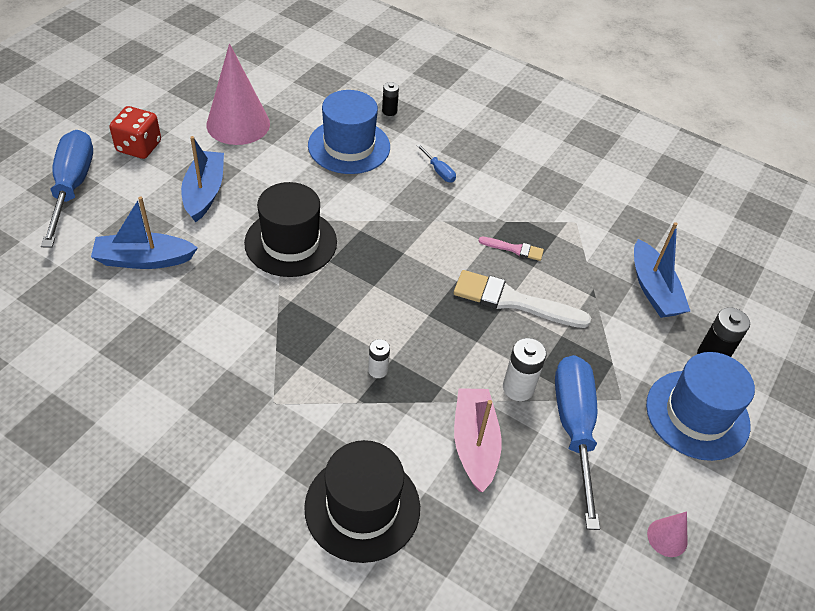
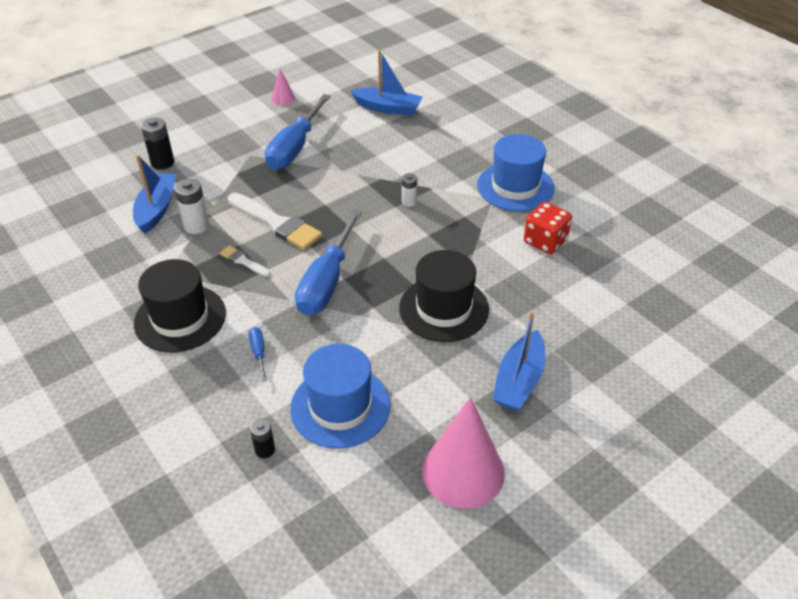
camera: 155 degrees left, 5 degrees down
blue screwdriver [41,130,93,247] -> blue screwdriver moved to [295,210,362,316]
blue boat [91,196,198,269] -> blue boat moved to [350,50,423,116]
red dice [109,106,161,159] -> red dice moved to [524,202,572,254]
black hat [304,440,420,563] -> black hat moved to [134,259,226,352]
pink boat [454,388,502,492] -> none
pink brush [479,236,544,261] -> white brush [220,245,271,277]
white battery [503,338,547,401] -> white battery moved to [174,179,209,234]
blue hat [646,352,755,461] -> blue hat moved to [477,134,555,211]

